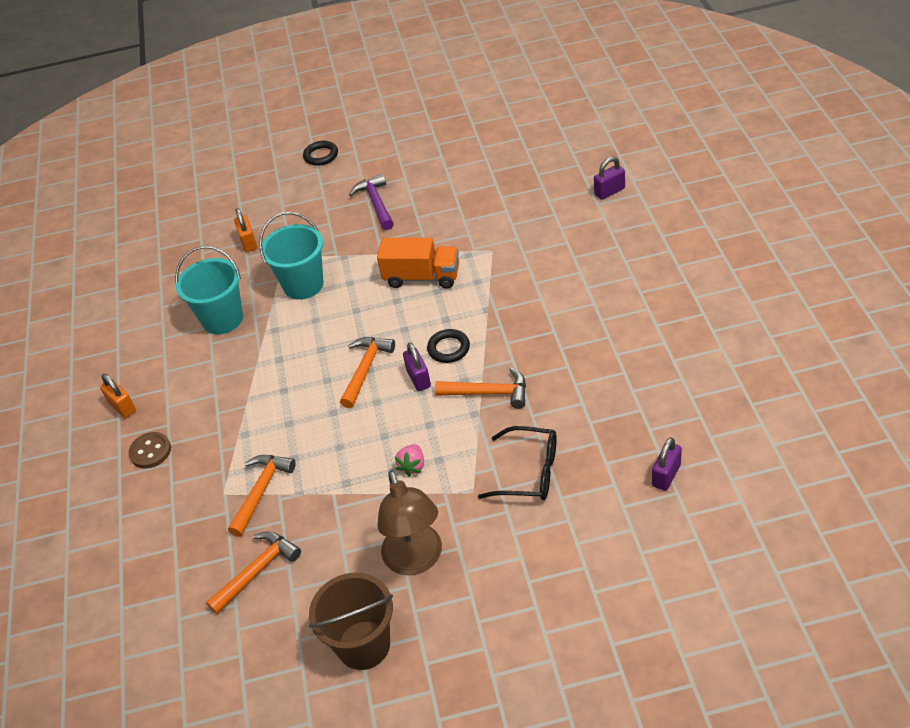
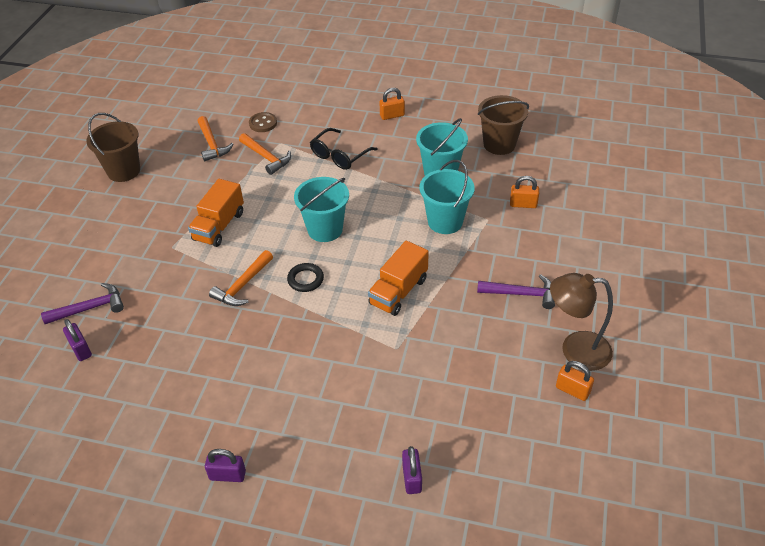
camera: 110 degrees right, 0 degrees up
brown button [128,432,171,469] -> brown button moved to [249,112,277,132]
black ring [303,141,338,166] -> none
orange hammer [340,337,395,408] -> turquoise bucket [294,177,349,242]
brown lamp [377,470,442,575] -> brown lamp moved to [550,273,613,371]
pink strawberry [395,444,424,477] -> orange truck [188,179,244,247]
purple padlock [403,343,431,391] -> purple padlock moved to [205,449,246,482]
black glasses [478,426,557,500] -> black glasses moved to [310,128,378,170]
none -> purple hammer [41,283,124,324]
none -> brown bucket [478,95,529,155]
none -> orange padlock [556,361,594,401]

